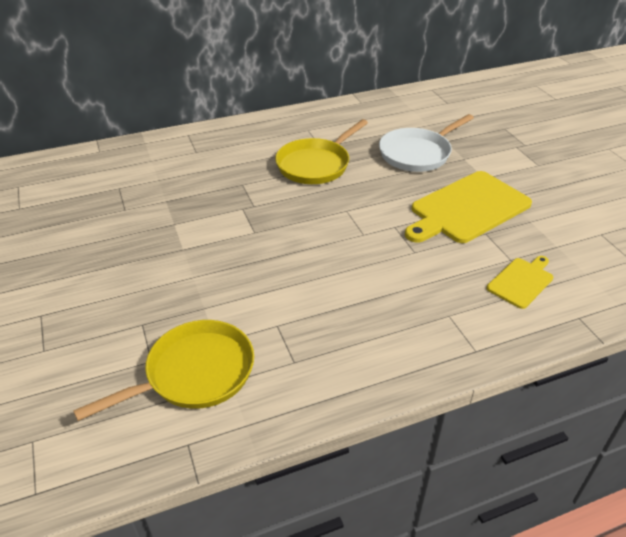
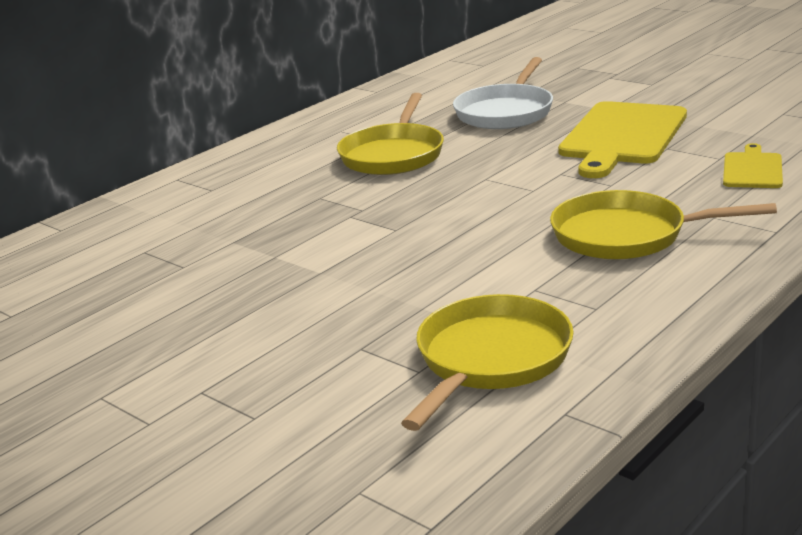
camera: 25 degrees left, 15 degrees down
none -> yellow pan [550,190,777,260]

